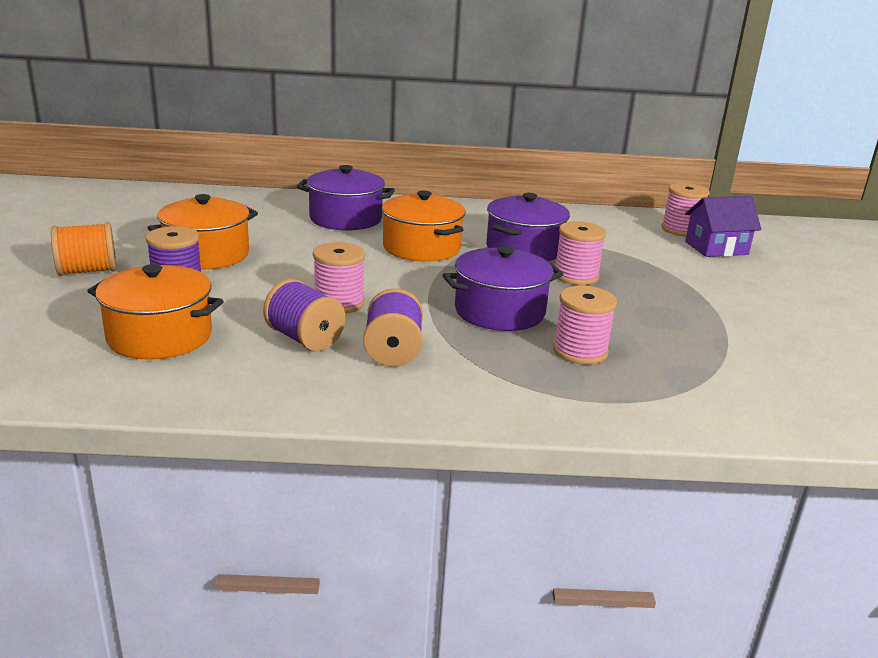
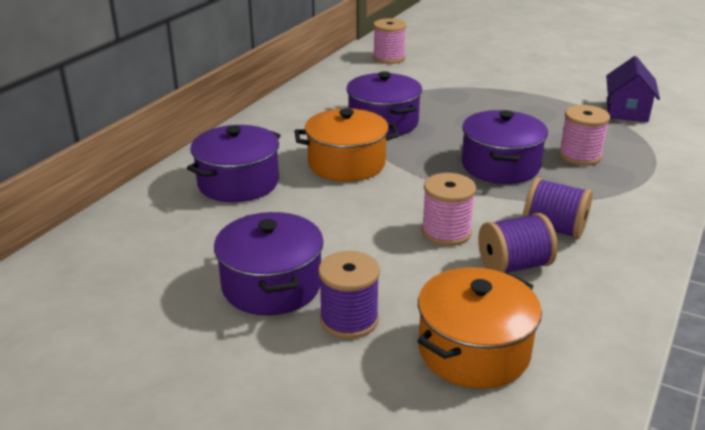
camera: 60 degrees left, 5 degrees up
orange spool [51,222,117,276] -> none
orange pot [148,194,258,269] -> purple pot [214,212,324,315]
pink spool [554,221,606,285] -> none
purple house [685,196,761,257] -> purple house moved to [606,56,660,122]

